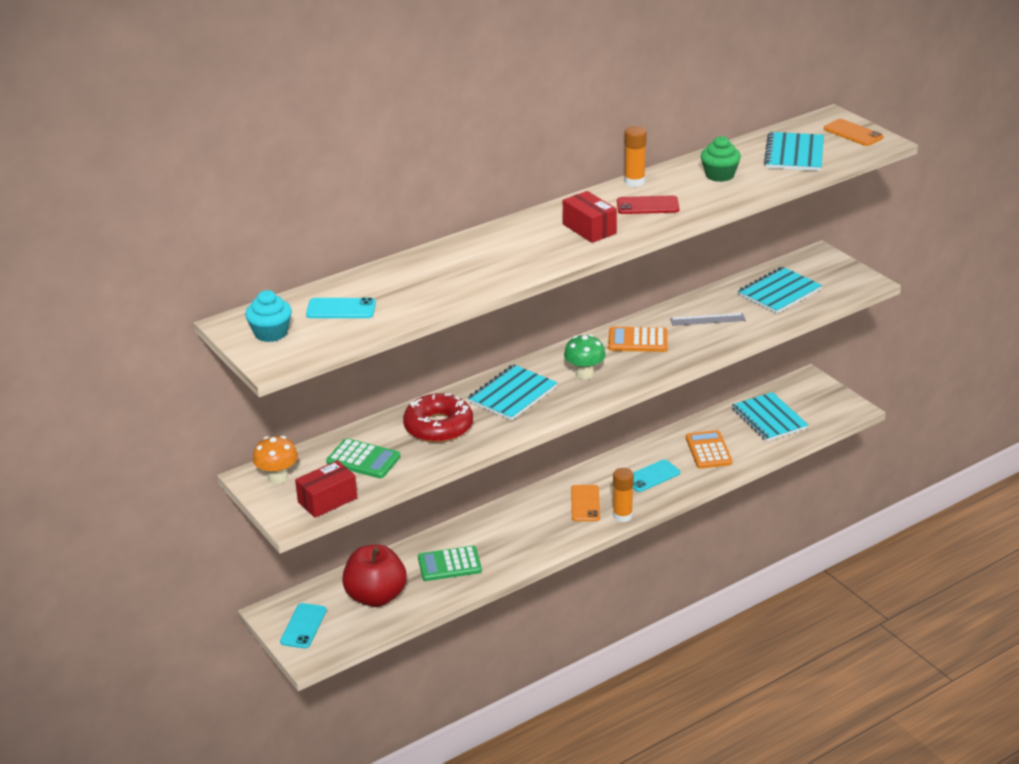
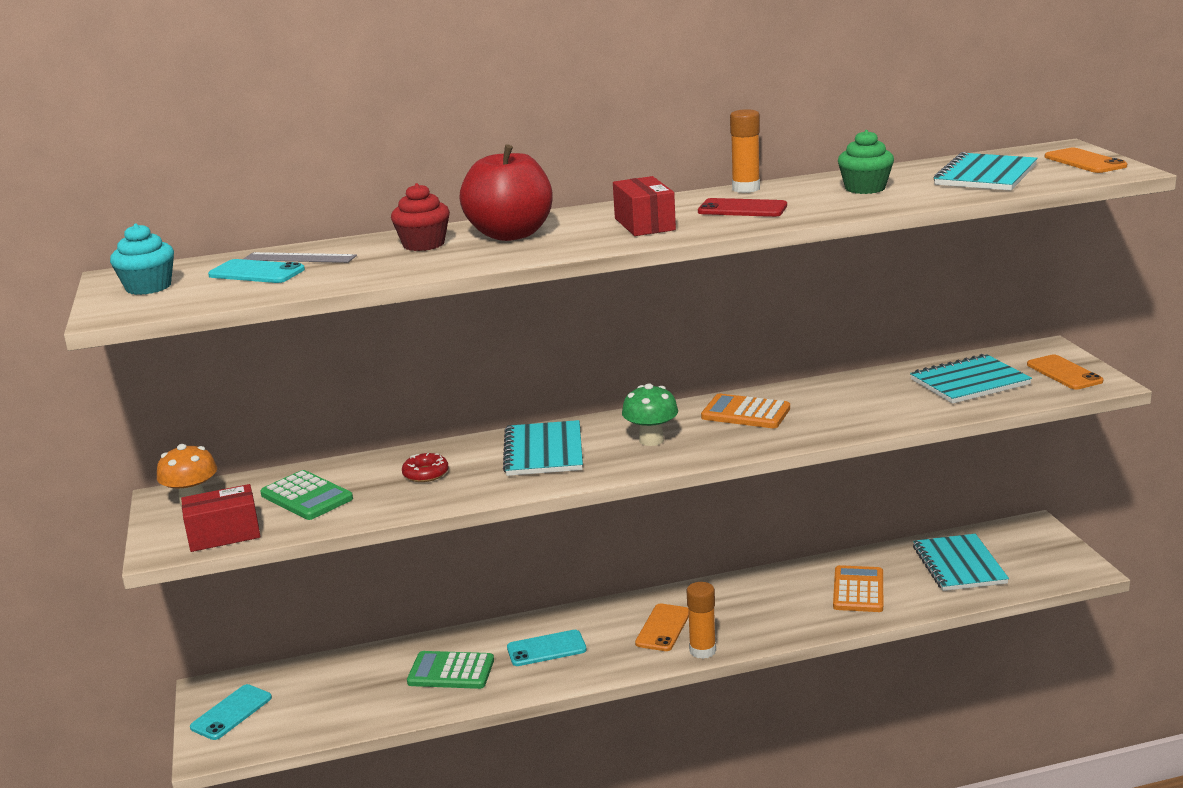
camera: 20 degrees right, 10 degrees down
red apple [342,544,407,607] -> red apple moved to [459,144,553,241]
red donut [403,393,473,443] -> red donut [402,453,449,482], size x0.50
turquoise notebook [468,365,557,421] -> turquoise notebook turned 60 degrees counterclockwise [503,420,583,476]
turquoise phone [633,459,680,492] -> turquoise phone moved to [507,630,587,666]
grey ruler [670,313,745,326] -> grey ruler moved to [243,252,357,263]
none -> red cupcake [391,183,450,251]
none -> orange phone [1027,355,1104,390]

